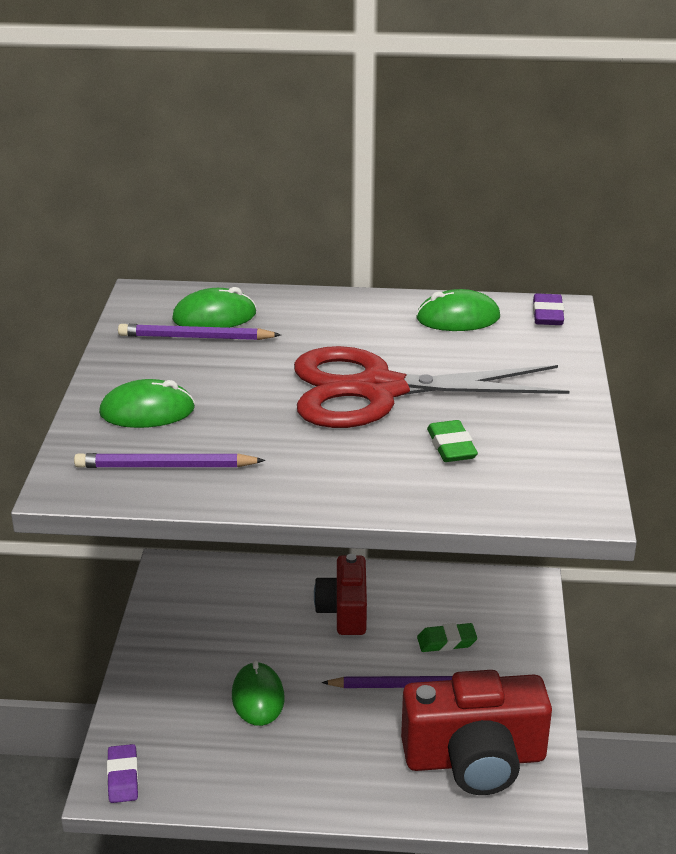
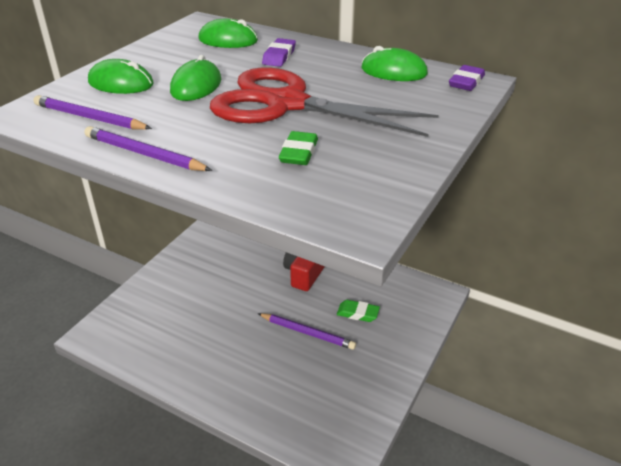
camera: 25 degrees right, 5 degrees up
purple eraser [107,744,138,803] -> purple eraser moved to [262,38,296,67]
purple pencil [118,324,281,340] -> purple pencil moved to [84,126,212,171]
green mouse [232,660,285,726] -> green mouse moved to [170,55,221,101]
red camera [401,670,552,795] -> none

